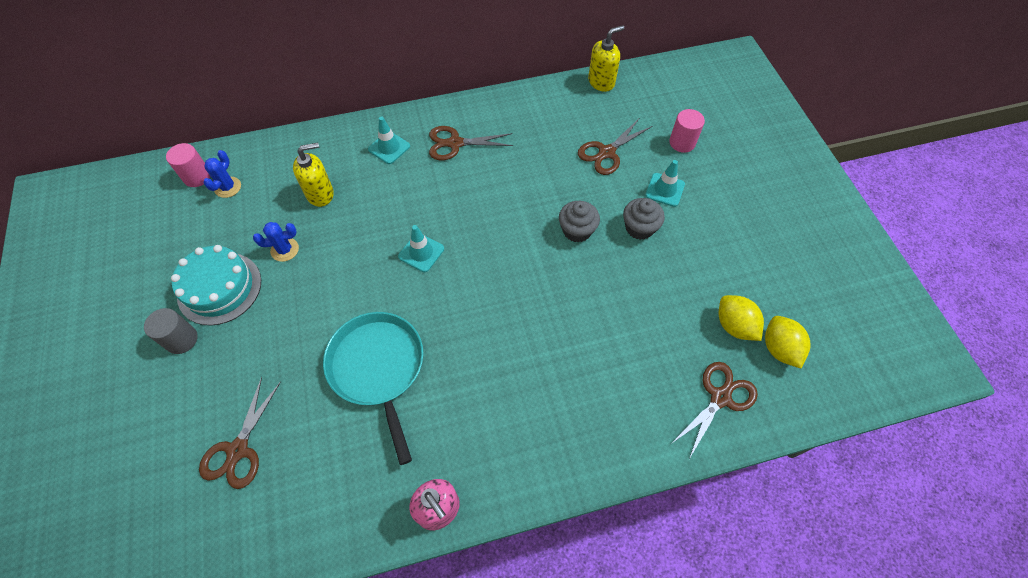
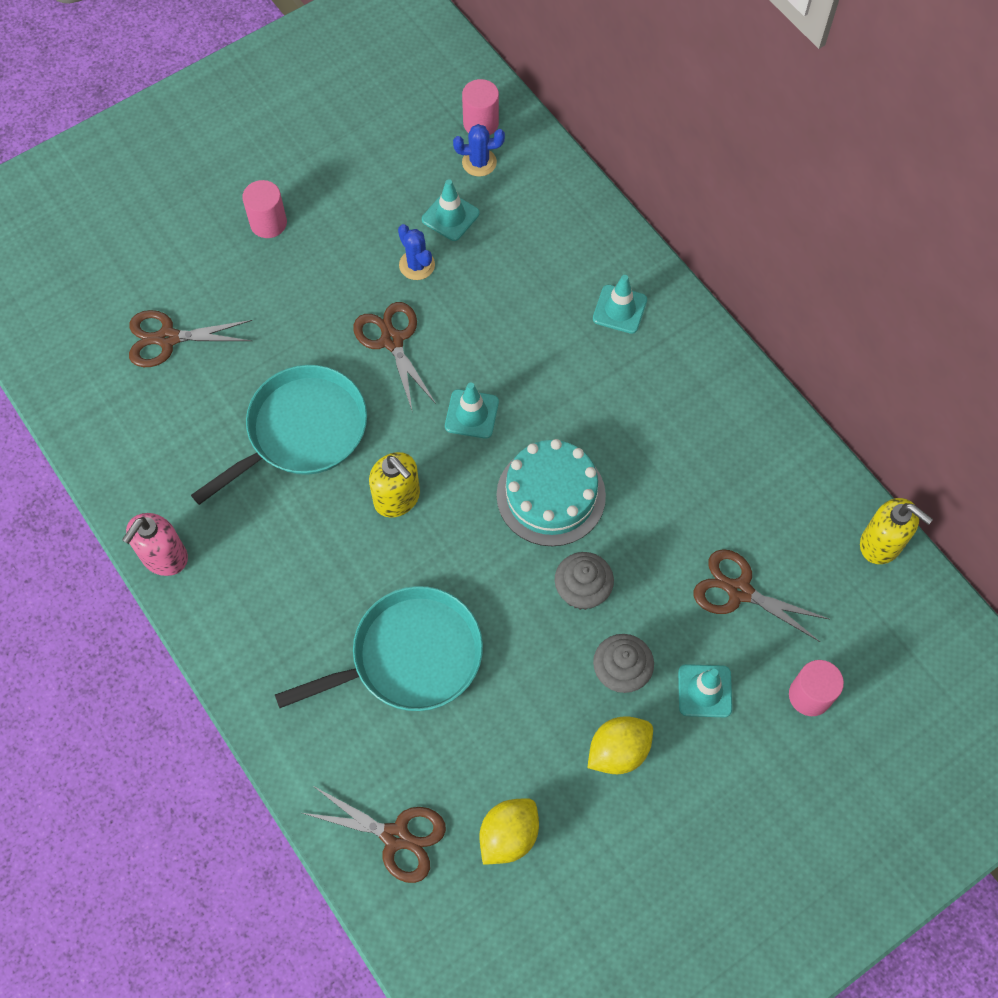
camera: 70 degrees right, 5 degrees up
grey cylinder [144,308,198,354] -> pink cylinder [242,180,287,238]
turquoise cake [171,245,261,325] -> turquoise cake moved to [496,439,606,546]
yellow soap dispenser [293,142,334,207] -> yellow soap dispenser moved to [369,452,420,518]
brown scissors [429,126,513,160] -> brown scissors moved to [353,302,436,410]
yellow lemon [765,316,811,369] -> yellow lemon moved to [588,716,653,774]
none -> turquoise pan [275,586,483,711]
none -> turquoise traffic cone [422,179,480,241]

